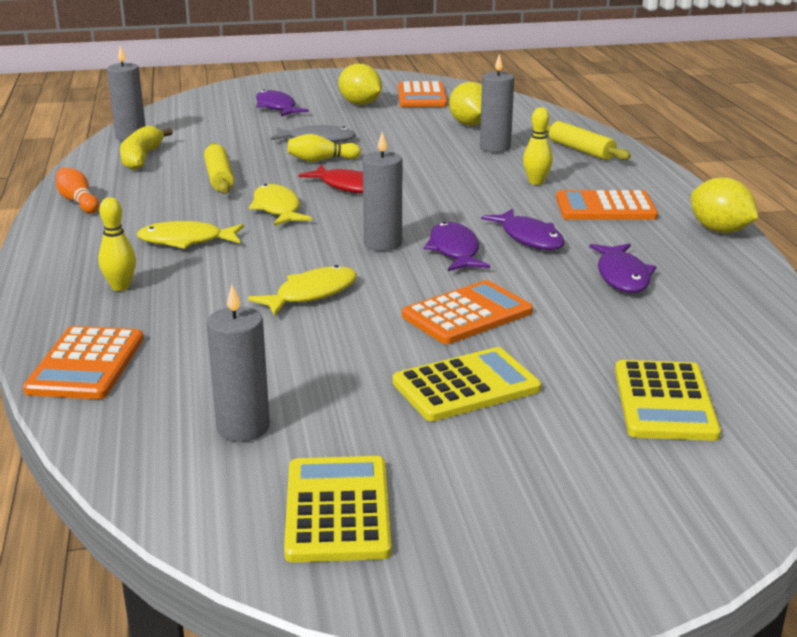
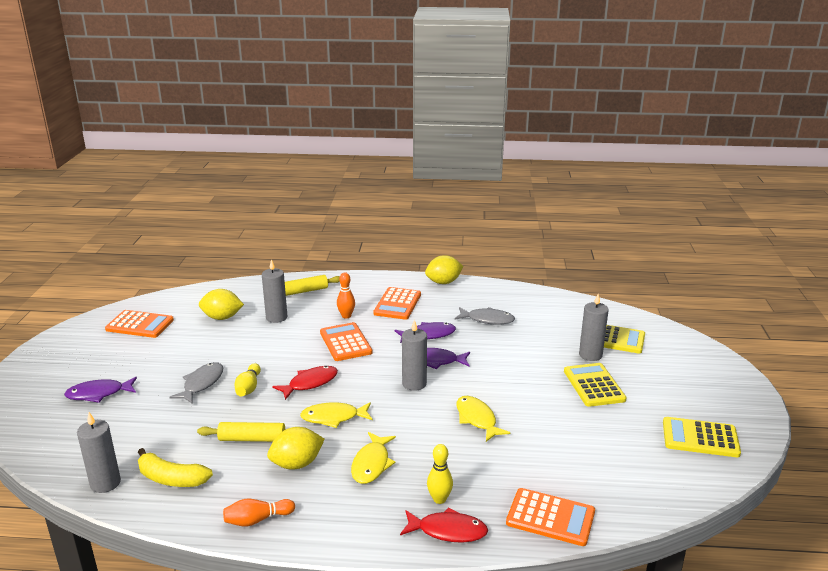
camera: 75 degrees left, 0 degrees up
grey candle [207,285,270,442] -> grey candle moved to [579,294,609,361]
yellow lemon [338,64,382,105] -> yellow lemon moved to [267,427,324,470]
orange calculator [402,280,533,344] -> orange calculator moved to [320,322,372,361]
yellow bowling pin [523,107,553,185] -> orange bowling pin [337,272,355,319]
purple fish [589,243,656,293] -> grey fish [455,307,515,325]
none -> red fish [400,507,488,543]

